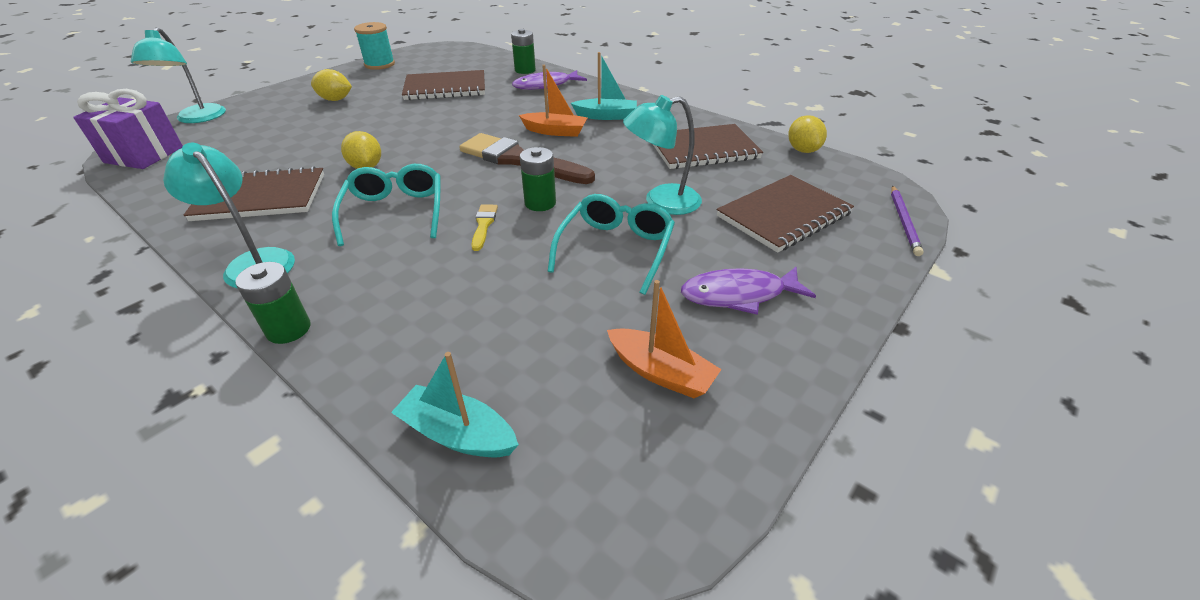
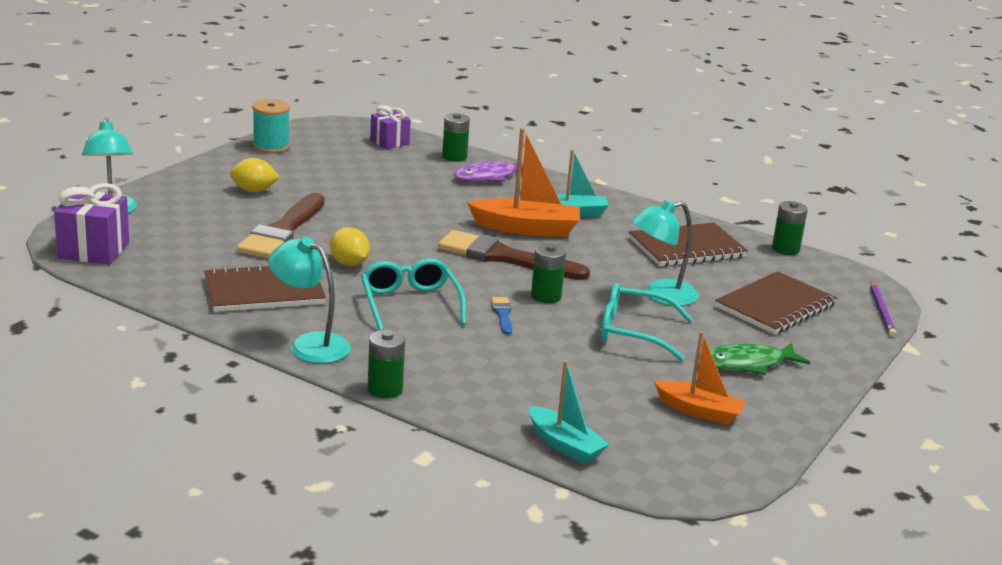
camera: 10 degrees left, 15 degrees down
turquoise boat [391,352,519,457] -> turquoise boat turned 150 degrees counterclockwise [529,360,609,464]
brown notebook [402,70,485,100] -> none
yellow brush [471,205,498,251] -> blue brush [491,297,512,335]
orange boat [519,65,588,137] -> orange boat [467,128,580,237], size x1.52
turquoise glasses [547,194,675,295] -> turquoise glasses turned 90 degrees counterclockwise [601,283,693,361]
purple fish [681,267,816,315] -> green fish [710,343,810,375]
yellow lemon [788,115,827,153] -> green battery [772,201,808,255]
none -> brown brush [237,193,325,259]
none -> purple gift [370,105,411,149]

